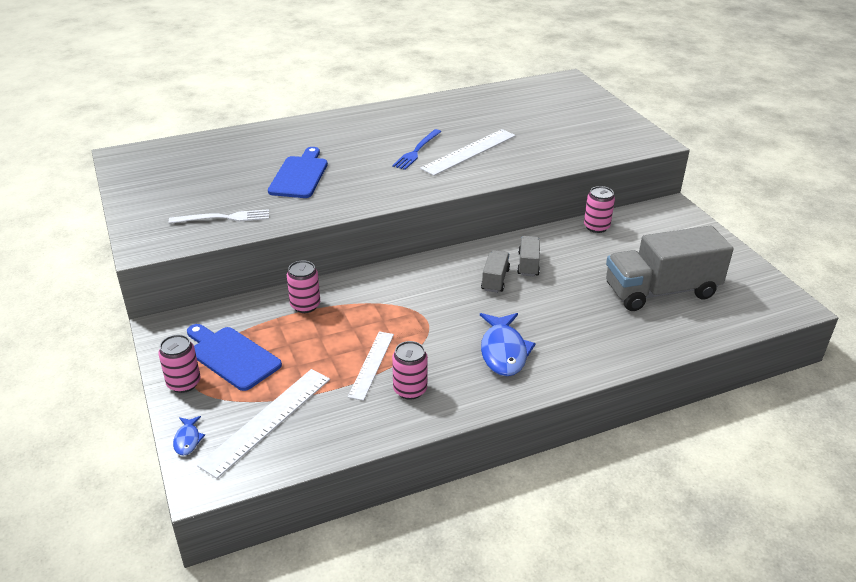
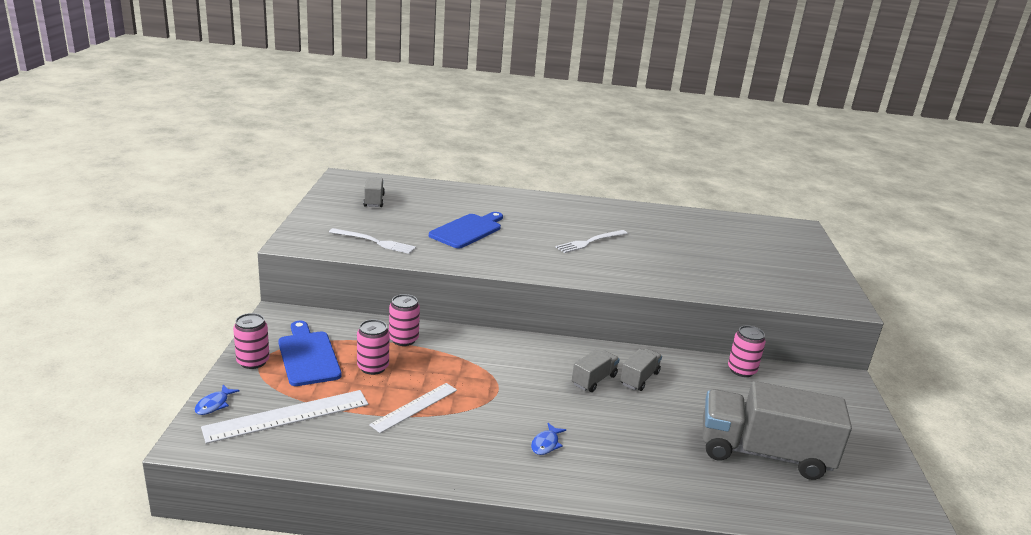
camera: 25 degrees right, 10 degrees down
blue fork [392,129,441,170] -> white fork [556,230,628,253]
pink can [392,341,428,400] -> pink can moved to [357,319,390,375]
white ruler [420,129,516,176] -> none
blue fish [480,313,536,376] -> blue fish [531,423,566,455], size x0.49
none -> grey truck [363,177,385,207]

